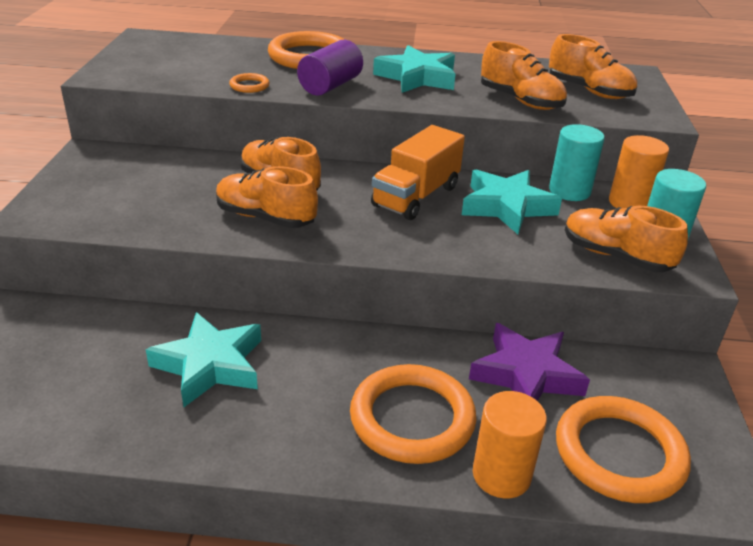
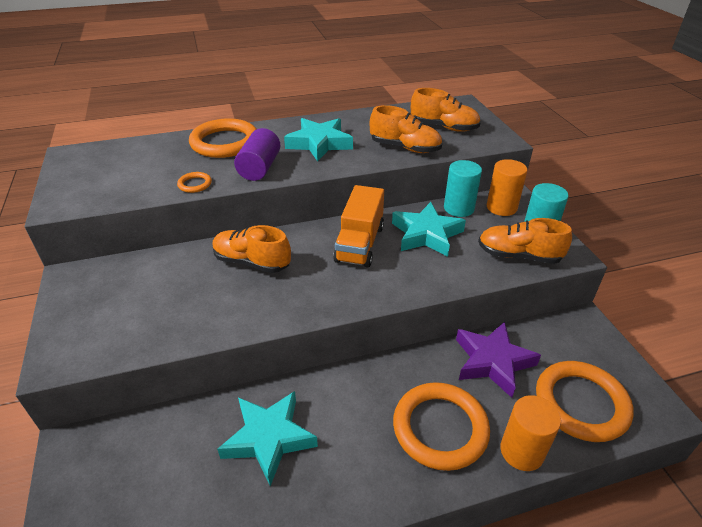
camera: 20 degrees left, 5 degrees up
orange shoe [216,166,318,228] -> none

